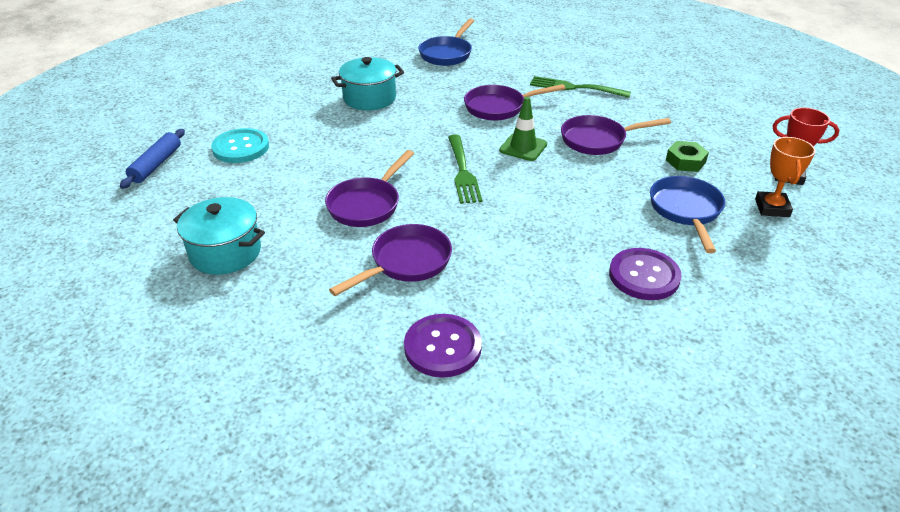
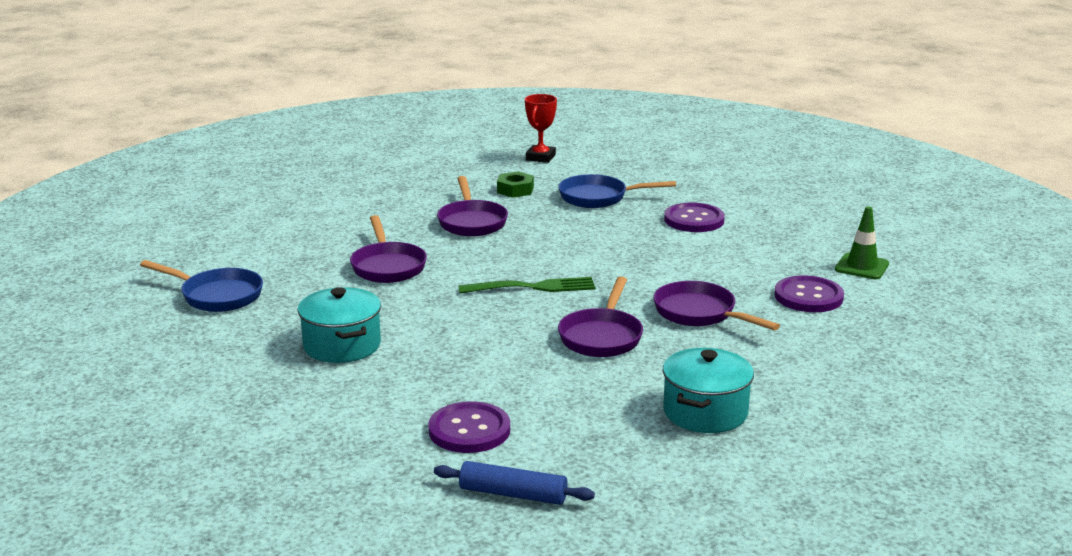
camera: 90 degrees left, 15 degrees down
turquoise button [211,128,269,163] -> purple button [428,401,510,453]
purple pan [325,150,414,227] -> purple pan turned 75 degrees clockwise [558,276,643,357]
green traffic cone [499,97,547,161] -> green traffic cone moved to [835,206,889,279]
green fork [530,76,631,98] -> none
orange trophy [755,137,815,217] -> none

